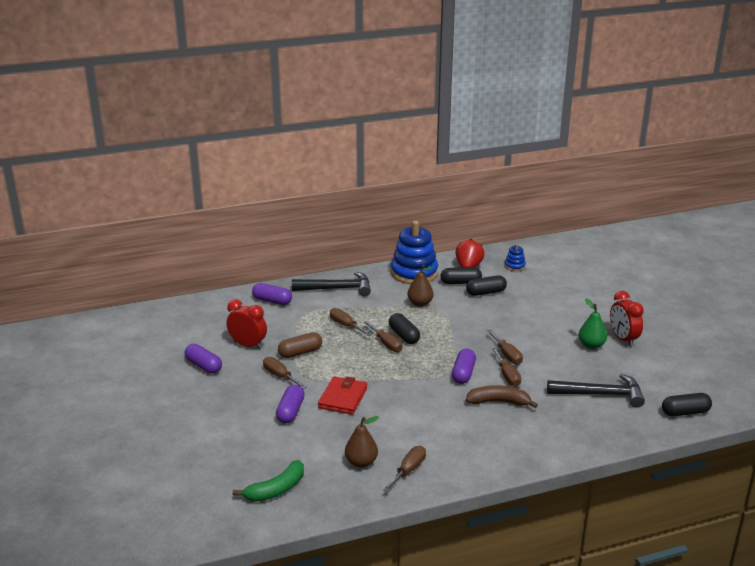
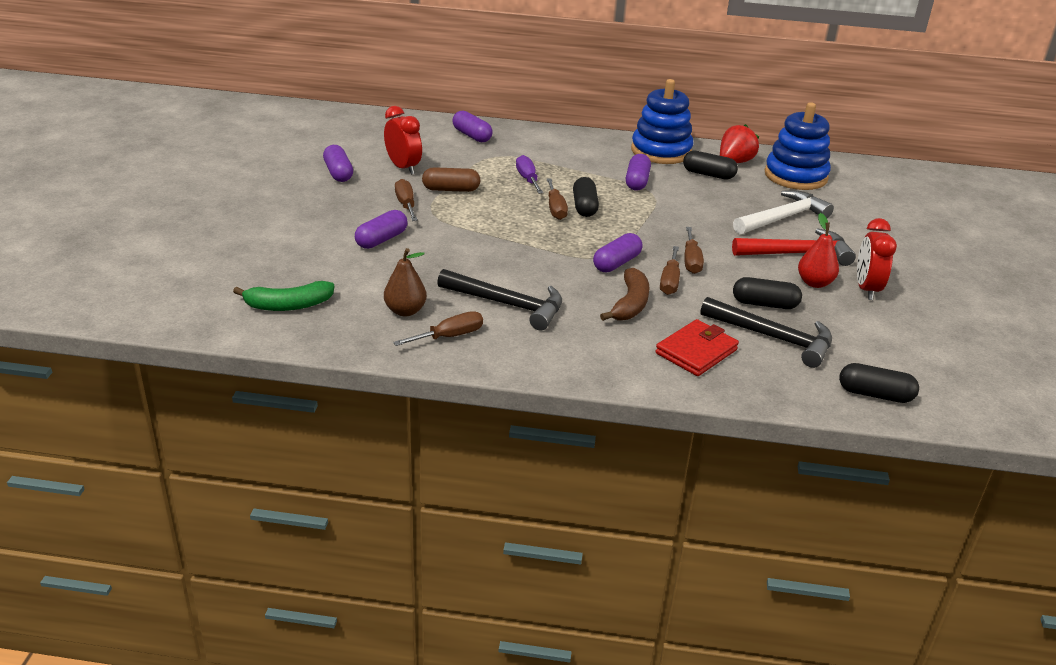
camera: 25 degrees right, 5 degrees up
black hammer [292,272,371,296] -> black hammer moved to [437,269,562,331]
red wallet [318,376,367,415] -> red wallet moved to [656,319,739,376]
brown screwdriver [330,308,372,336] -> purple screwdriver [516,155,543,194]
brown pear [407,265,435,307] -> purple capsule [626,154,651,190]
black capsule [466,276,507,296] -> black capsule moved to [733,277,802,309]
brown banana [466,385,538,408] -> brown banana turned 75 degrees clockwise [600,268,649,321]
blue stacking toy [505,243,526,271] -> blue stacking toy [765,102,831,190], size x2.23
green pear [579,298,607,349] -> red pear [798,213,839,288]
none -> red hammer [732,228,856,266]
none -> white hammer [733,190,834,234]

